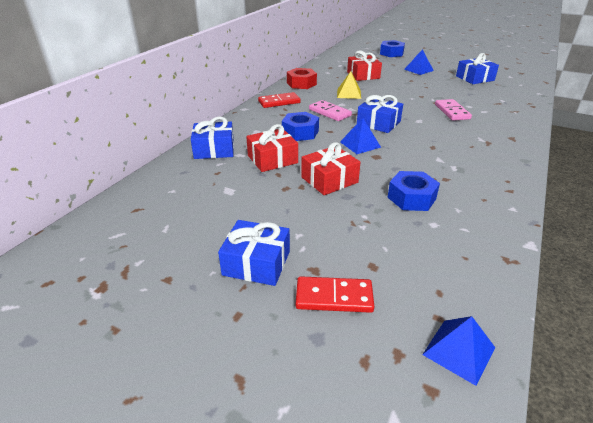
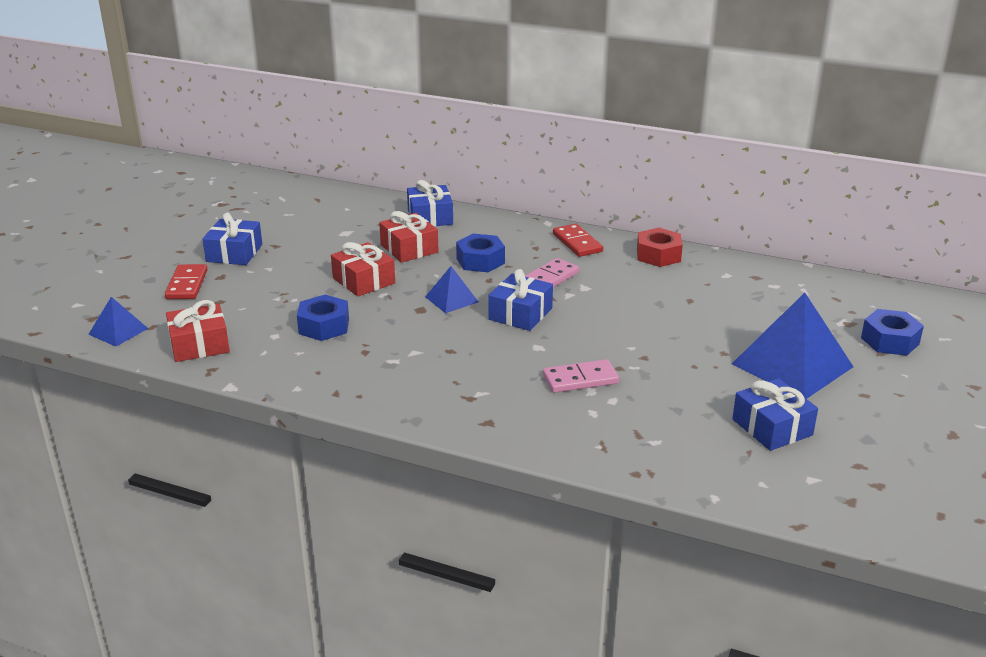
camera: 85 degrees right, 5 degrees down
yellow pyramid [337,71,361,99] -> none
red gift [347,50,382,81] -> red gift moved to [166,300,230,362]
blue pyramid [404,49,434,75] -> blue pyramid [732,293,854,399], size x1.99

